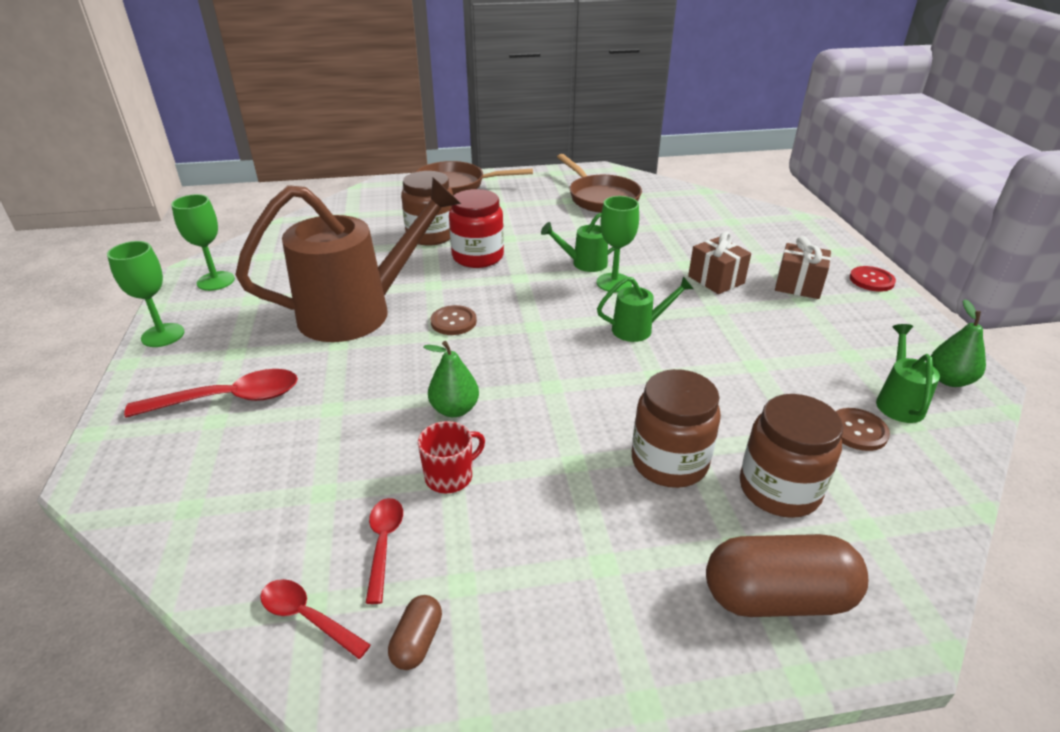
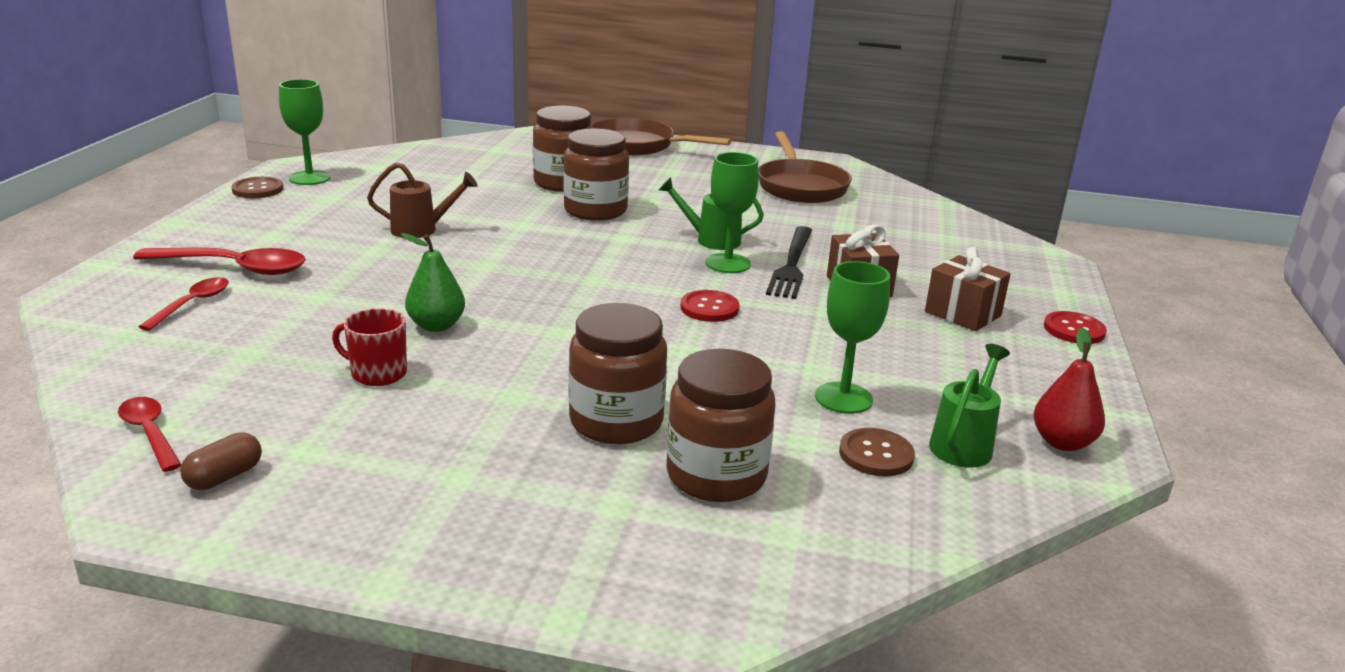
camera: 20 degrees right, 10 degrees down
green goblet [107,241,185,347] -> green goblet moved to [815,261,890,414]
brown watering can [235,177,461,342] -> brown watering can [367,162,478,238], size x0.43
red spoon [366,498,403,604] -> red spoon moved to [139,277,229,331]
red mug [418,421,485,493] -> red mug turned 150 degrees counterclockwise [332,308,407,386]
brown button [430,305,477,335] -> brown button moved to [231,177,283,198]
red jar [449,189,504,268] -> brown jar [563,128,629,221]
green watering can [597,276,693,342] -> red button [680,290,739,322]
brown capsule [706,534,868,617] -> none
green pear [931,299,986,387] -> red pear [1034,328,1105,451]
none -> black fork [766,226,812,299]

